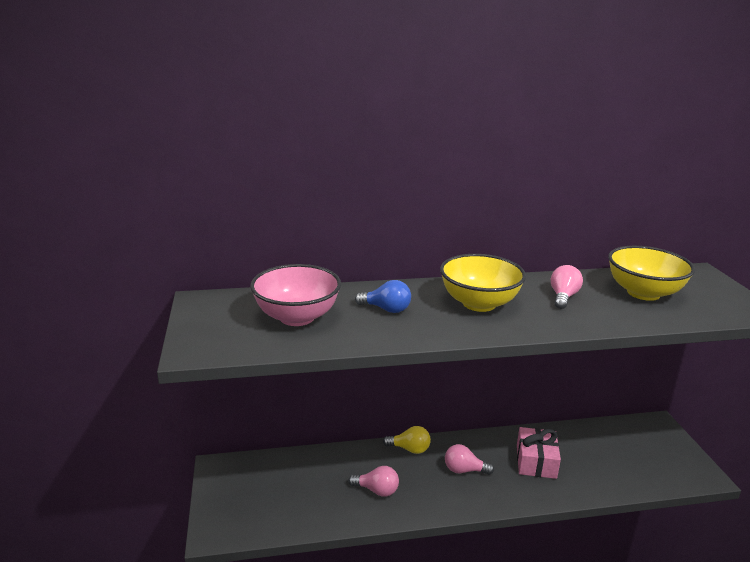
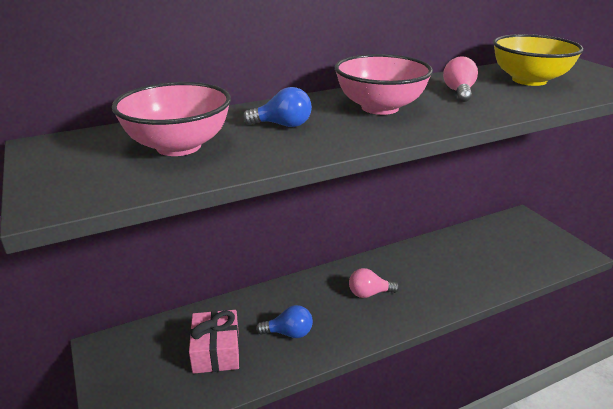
camera: 15 degrees left, 5 degrees up
pink light bulb [348,466,399,497] -> blue light bulb [256,305,313,338]
yellow light bulb [383,426,431,454] -> none
yellow bowl [440,254,526,312] -> pink bowl [335,54,433,115]
pink gift [517,427,561,479] -> pink gift moved to [189,310,239,374]

